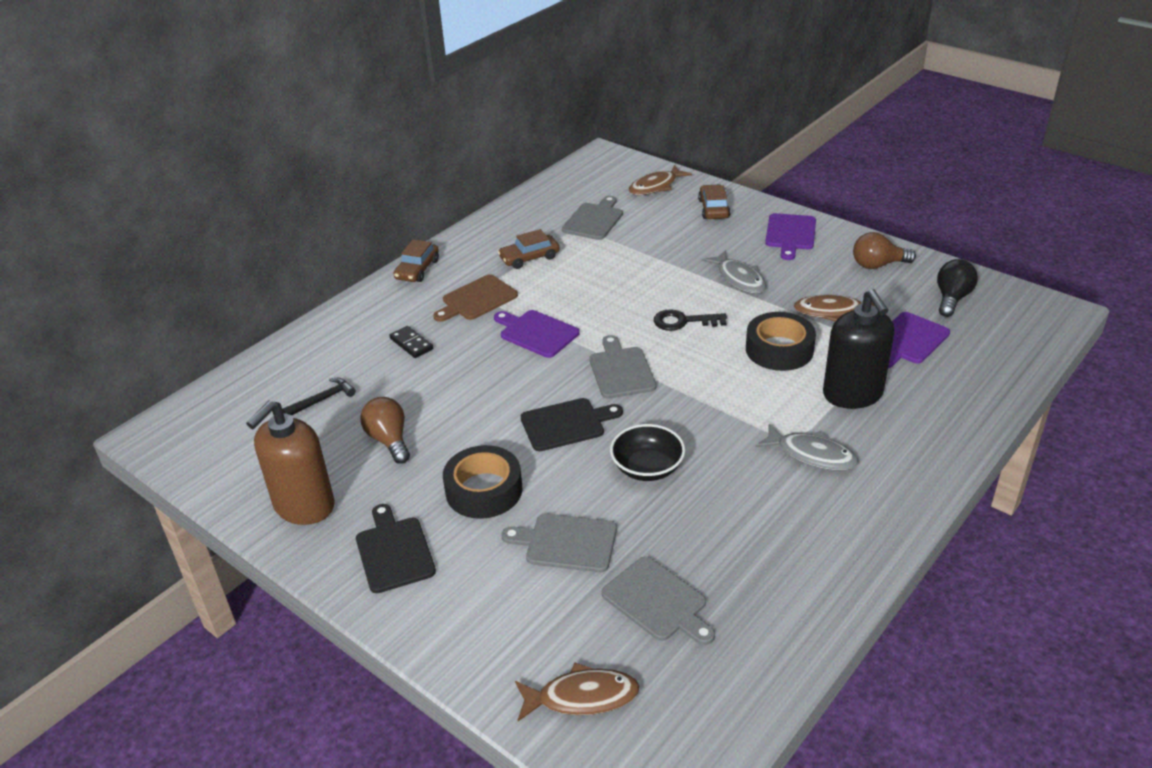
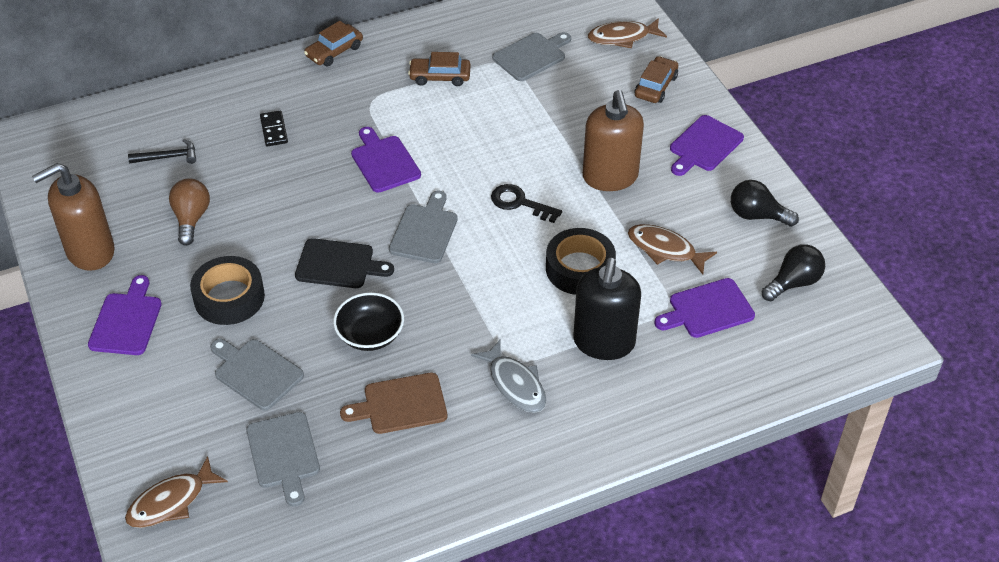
camera: 25 degrees right, 10 degrees up
black cutting board [356,504,436,593] -> purple cutting board [88,275,162,355]
brown cutting board [433,274,518,322] -> brown cutting board moved to [340,373,447,434]
brown fish [515,662,640,721] -> brown fish turned 120 degrees clockwise [125,456,228,528]
grey fish [702,250,767,294] -> brown soap dispenser [583,90,644,191]
brown light bulb [853,232,916,269] -> black light bulb [731,180,799,227]

